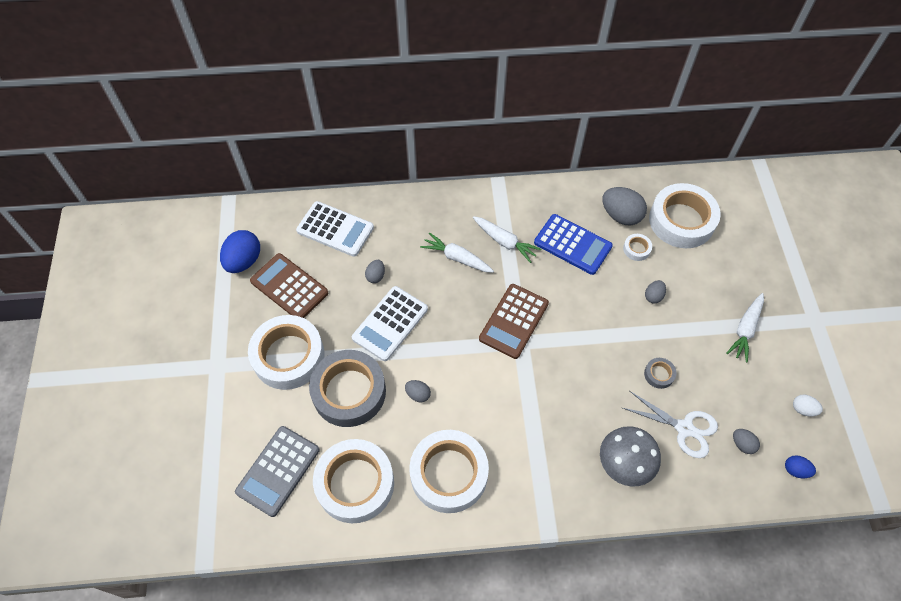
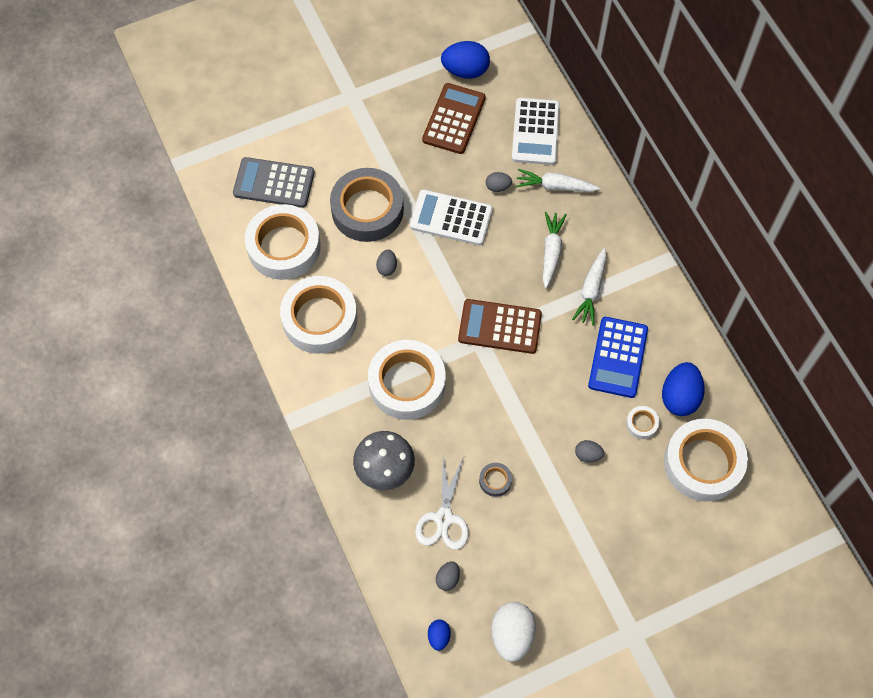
camera: 70 degrees right, 5 degrees up
white tape [248,315,325,390] -> white tape moved to [368,340,446,420]
grey egg [602,187,647,225] -> blue egg [662,362,704,416]
white carrot [726,293,764,363] -> white carrot moved to [516,169,600,192]
white egg [793,395,823,416] -> white egg [491,602,536,662], size x1.92

